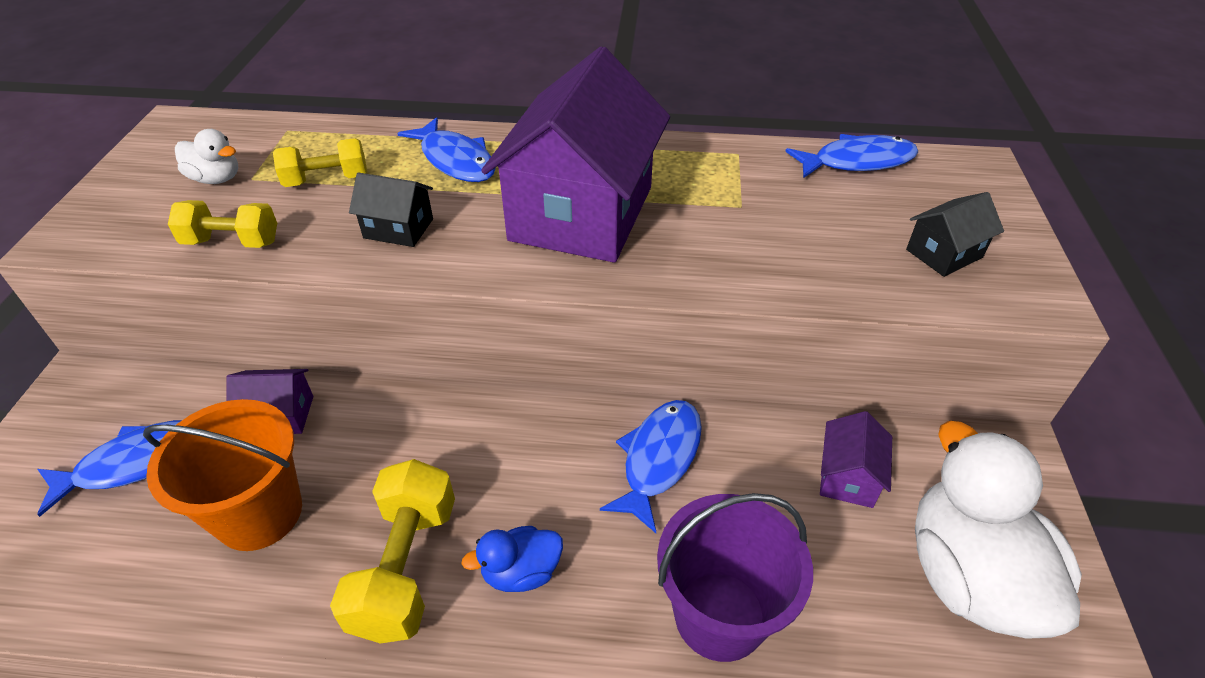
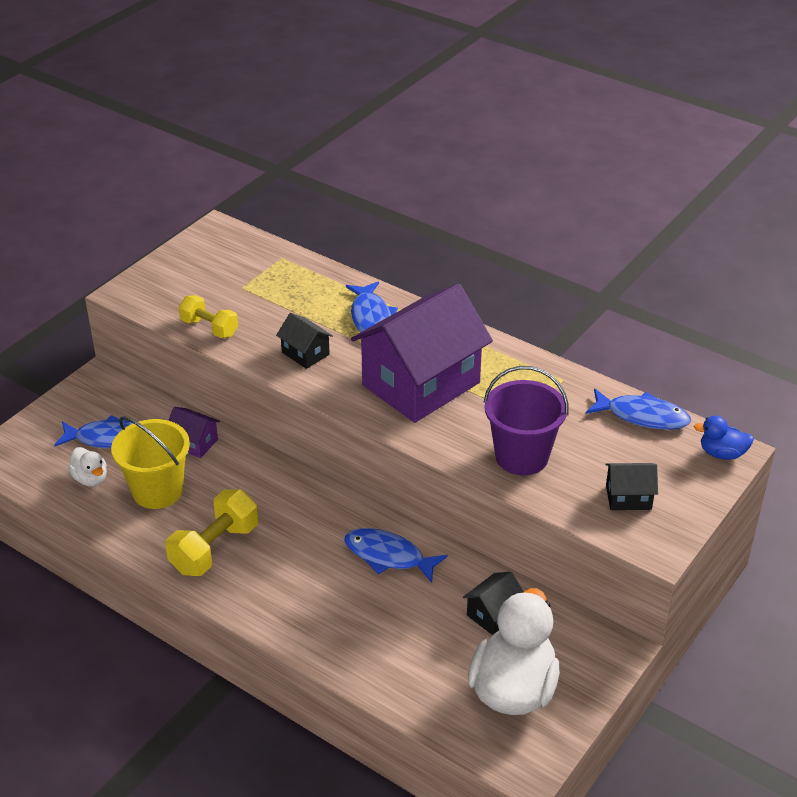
camera: 30 degrees right, 5 degrees down
orange bucket [143,399,302,551] -> yellow bucket [111,416,190,509]
white duck [175,129,238,184] -> white duck moved to [68,447,107,487]
yellow dumbbell [273,138,367,187] -> none
blue duck [461,526,563,592] -> blue duck moved to [694,416,754,460]
blue fish [600,400,702,533] -> blue fish turned 120 degrees counterclockwise [344,528,448,583]
purple bucket [657,493,813,662] -> purple bucket moved to [483,366,569,475]
purple house [820,411,892,508] -> black house [463,572,524,635]

